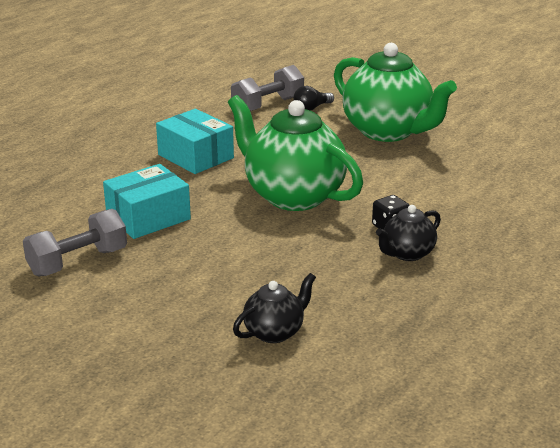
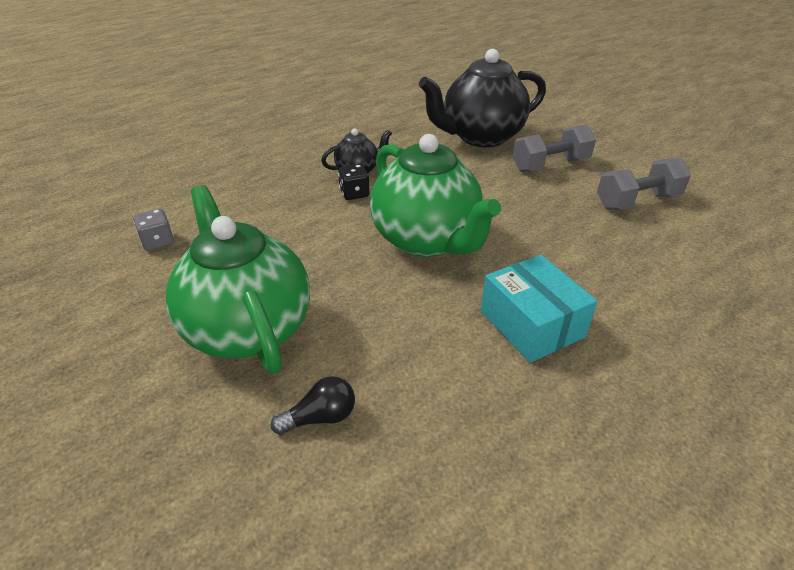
camera: 165 degrees left, 10 degrees up
turquoise box [103,164,191,239] -> none
grey dumbbell [231,65,304,111] -> grey dumbbell moved to [513,124,596,172]
black teapot [233,273,316,343] -> black teapot [419,49,546,147], size x2.07
none -> grey dice [133,209,174,251]

